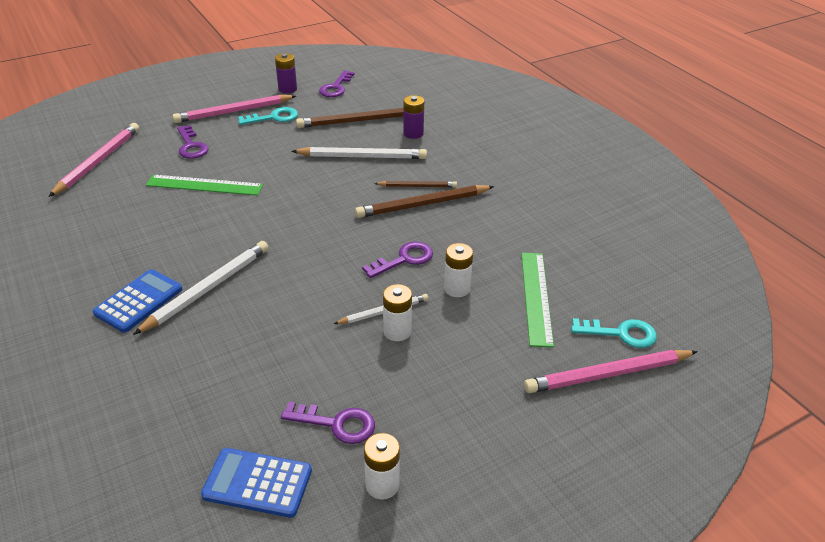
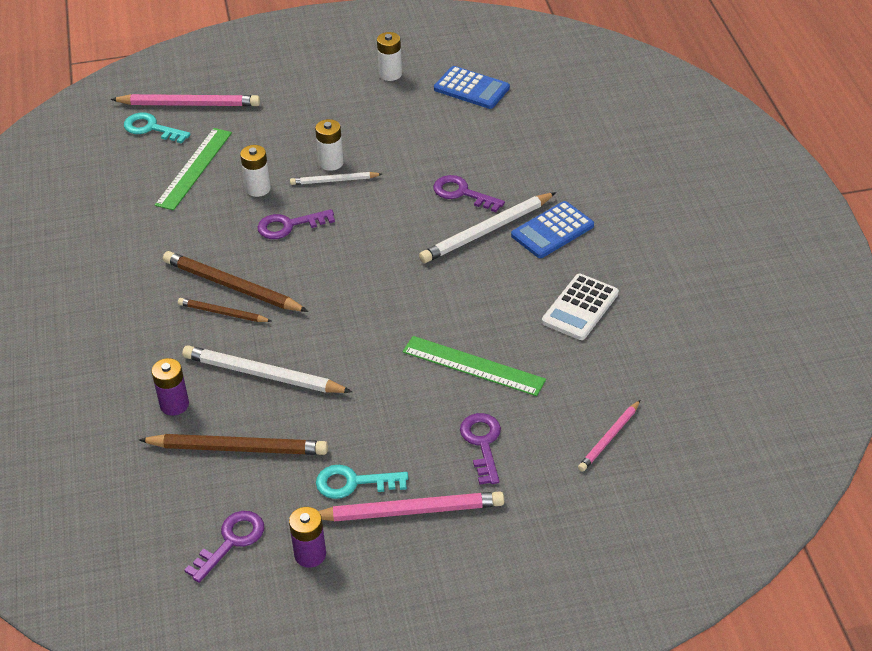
camera: 160 degrees left, 5 degrees up
pink pencil [49,123,139,197] -> pink pencil [578,400,640,472], size x0.58
purple key [281,402,375,444] -> purple key moved to [433,175,505,212]
brown pencil [355,185,494,218] -> brown pencil turned 150 degrees counterclockwise [163,251,308,312]
none -> white calculator [542,274,619,340]

